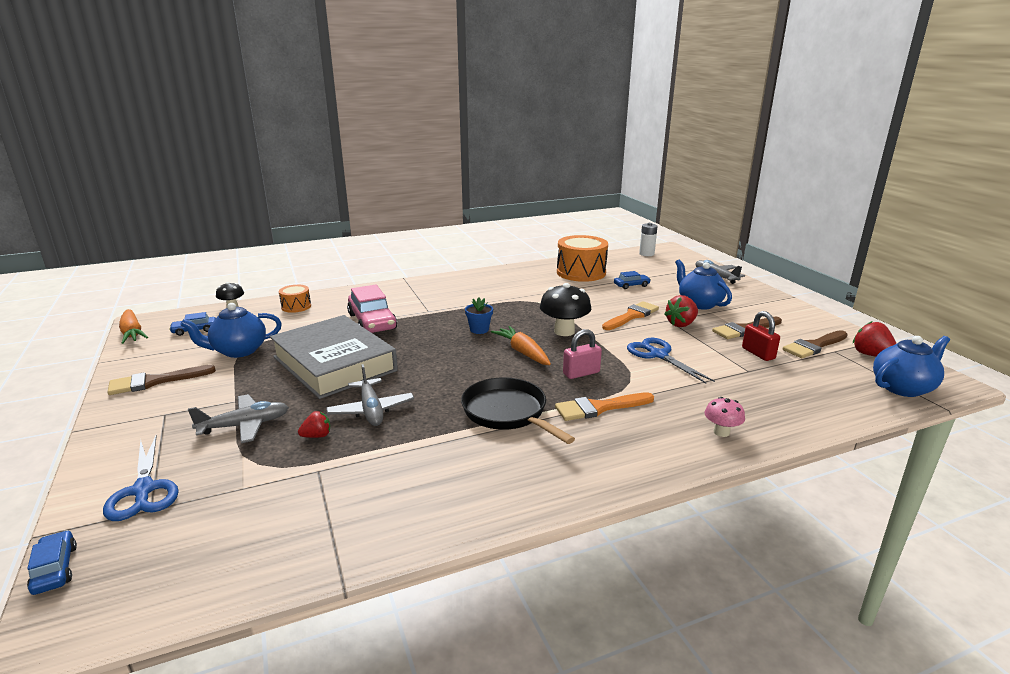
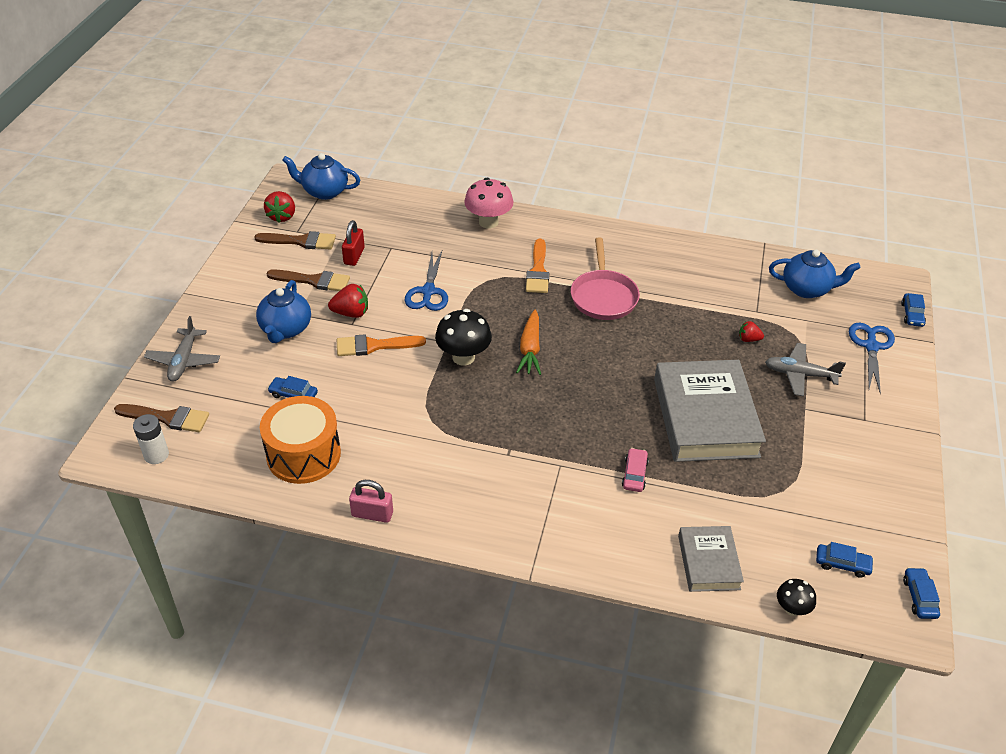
camera: 145 degrees left, 20 degrees up
brown brush [107,365,216,395] -> brown brush moved to [114,404,209,432]
orange carrot [119,309,148,344] -> blue car [903,567,940,619]
blue teapot [180,303,282,358] -> blue teapot moved to [769,250,861,298]
orange drum [279,285,311,313] -> grey book [678,526,744,592]
grey plane [326,364,414,426] -> none
pink car [347,285,397,333] -> pink car [622,448,649,492], size x0.51
black pan [461,377,575,444] -> pink pan [571,237,640,320]
blue flower pot [465,297,493,334] -> none
orange brush [555,393,654,421] -> orange brush turned 75 degrees clockwise [526,239,549,293]
pink padlock [563,329,602,379] -> pink padlock moved to [349,480,393,523]
pink mushroom [705,397,745,437] -> pink mushroom [464,178,513,228], size x1.77

